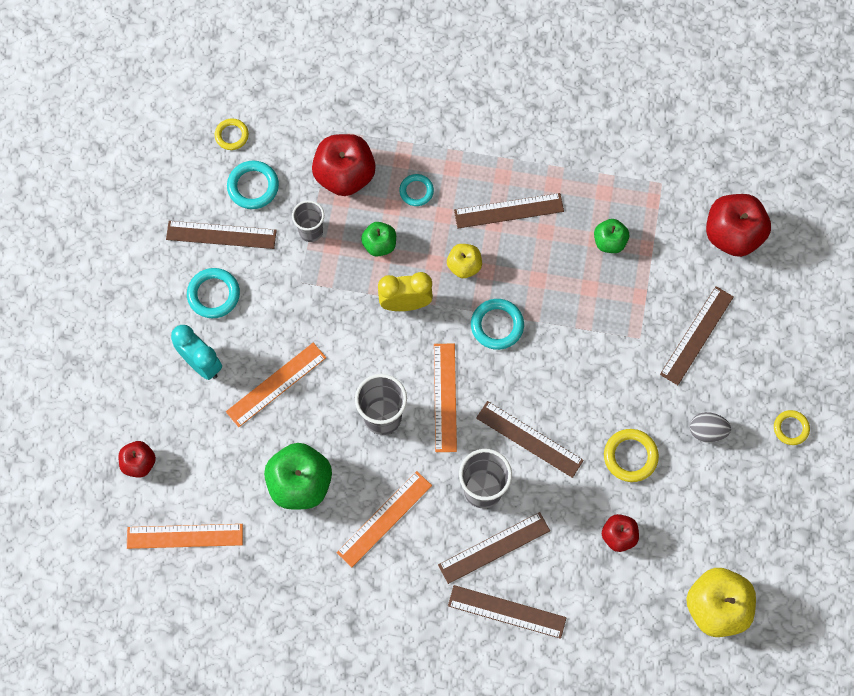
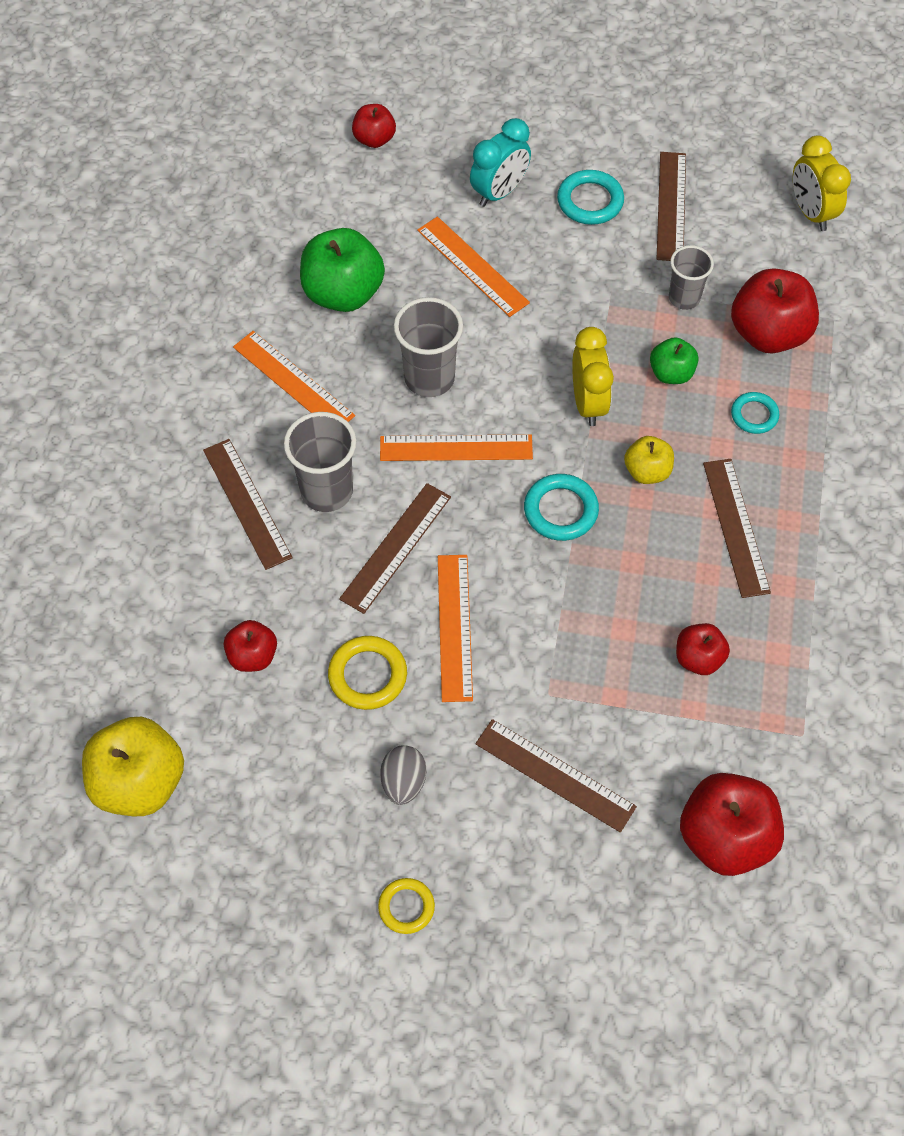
camera: 90 degrees right, 10 degrees down
orange ruler [127,524,243,549] -> orange ruler moved to [438,555,473,702]
yellow ring [215,118,249,150] -> yellow clock [793,135,851,231]
turquoise ring [227,161,279,209] -> none
brown ruler [448,585,567,639] -> none
green apple [594,219,629,253] -> red apple [676,623,730,675]

